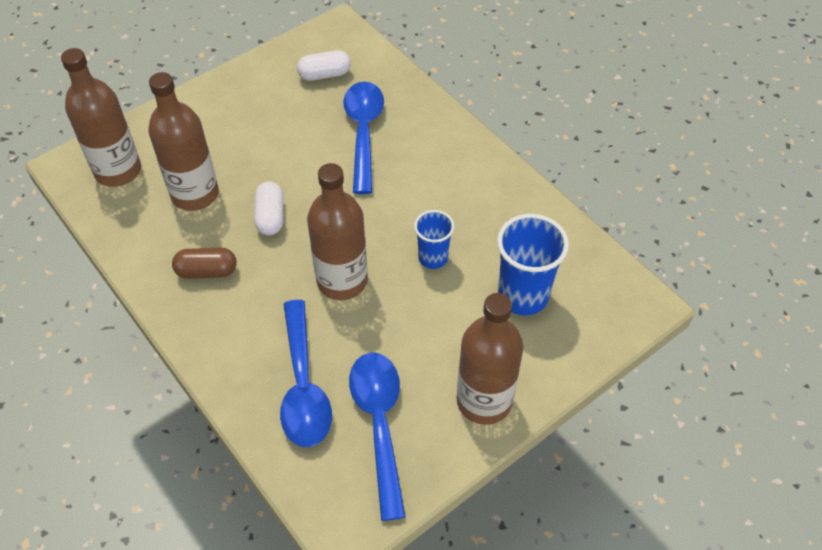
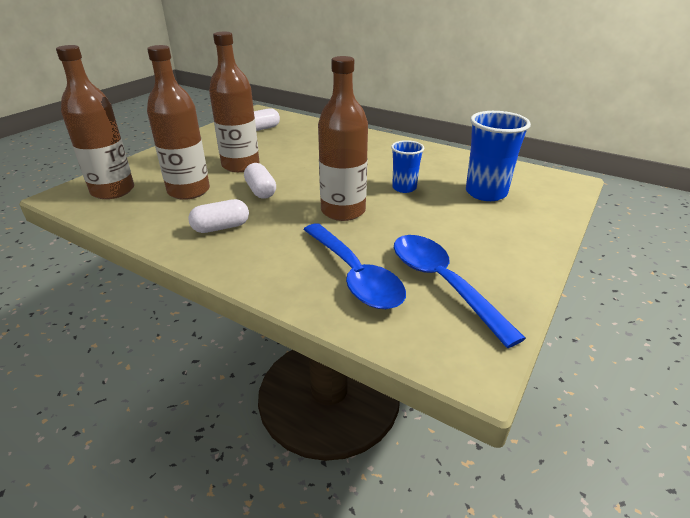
camera: 20 degrees left, 20 degrees down
brown capsule [172,248,237,279] -> white capsule [188,199,249,233]
blue spoon [343,82,384,194] -> none
brown bottle [457,293,523,425] -> brown bottle moved to [209,32,259,172]

